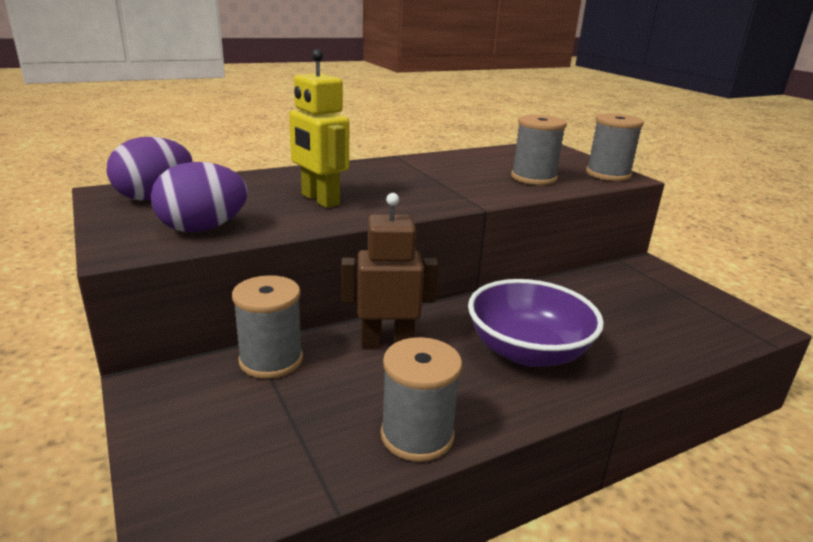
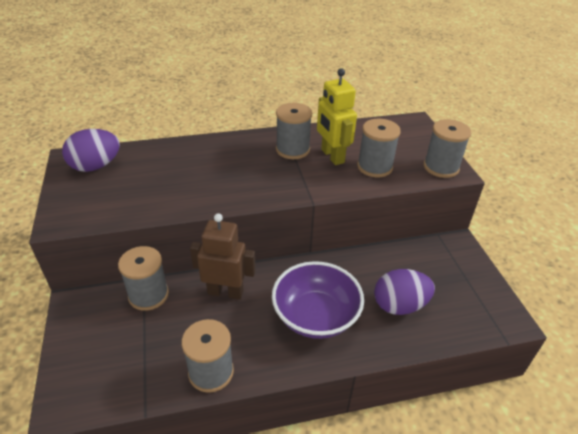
camera: 15 degrees right, 15 degrees up
purple egg [151,162,248,232] -> purple egg moved to [374,269,435,315]
yellow robot [289,49,349,208] -> yellow robot moved to [317,68,357,165]
none -> grey spool [276,103,312,159]

